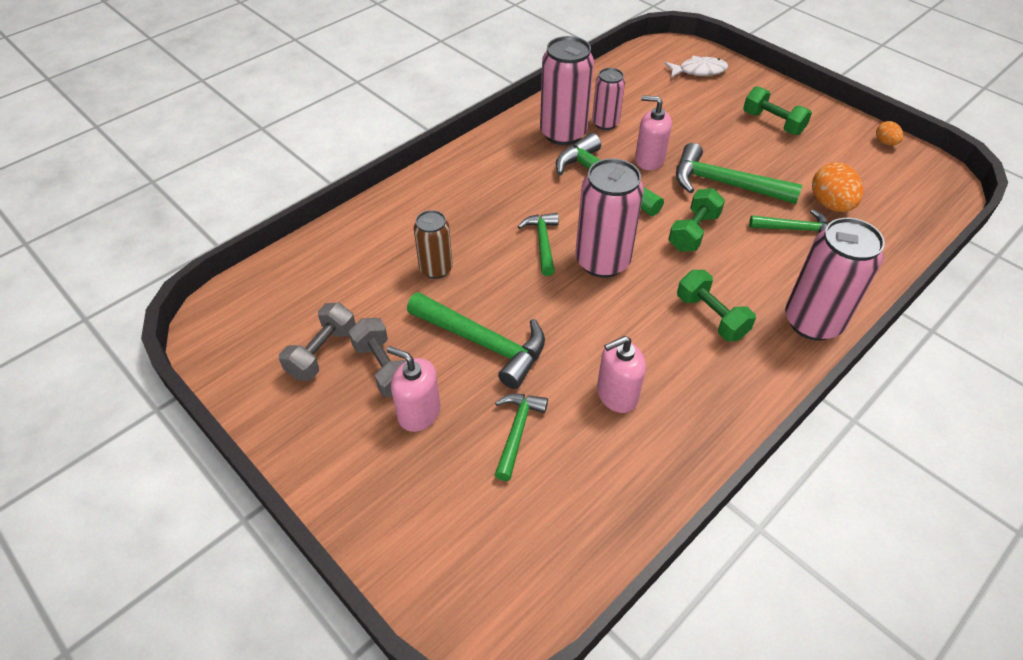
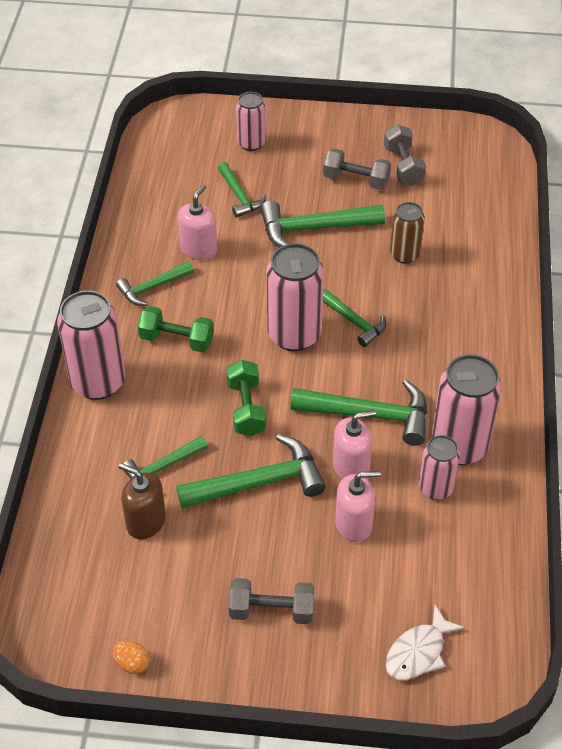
camera: 140 degrees right, 0 degrees up
pink soap dispenser [387,346,441,432] -> pink soap dispenser moved to [335,471,381,542]
green dumbbell [743,86,812,135] -> grey dumbbell [229,578,314,624]
orange egg [812,162,863,212] -> brown soap dispenser [118,463,166,539]
none -> green hammer [116,261,194,306]
none -> pink can [236,92,266,151]

